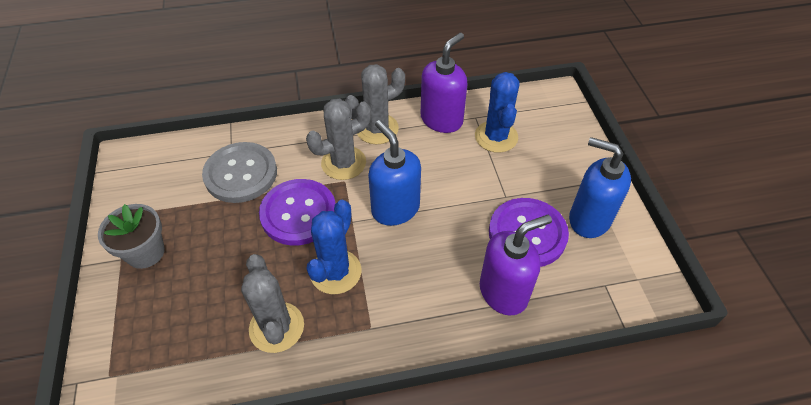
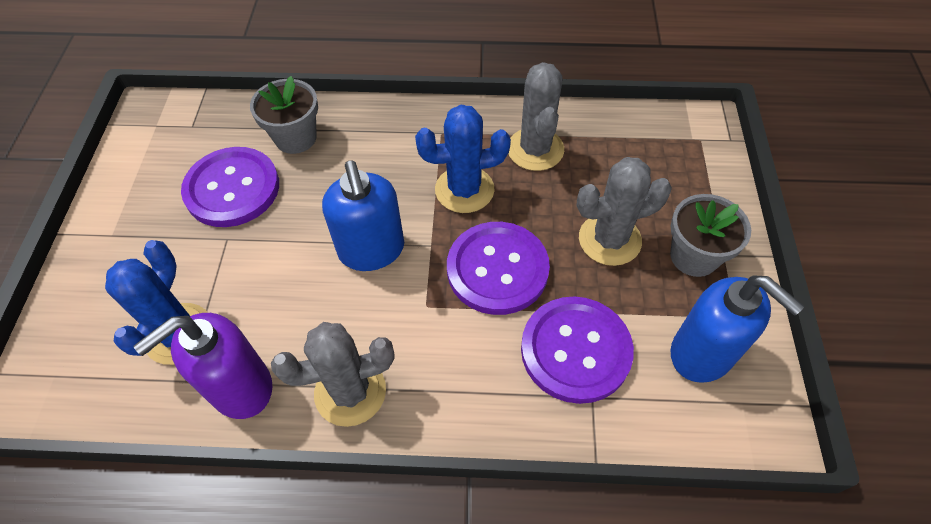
camera: 165 degrees left, 5 degrees up
grey button [202,142,277,203] -> purple button [521,297,634,404]
grey cactus [306,99,371,180] -> grey cactus moved to [576,157,672,266]
blue cactus [306,200,361,294] -> blue cactus turned 45 degrees clockwise [415,105,511,213]
purple soap dispenser [480,215,552,315] -> grey flower pot [250,76,318,154]
blue soap dispenser [569,137,631,238] -> blue soap dispenser moved to [671,275,805,383]

